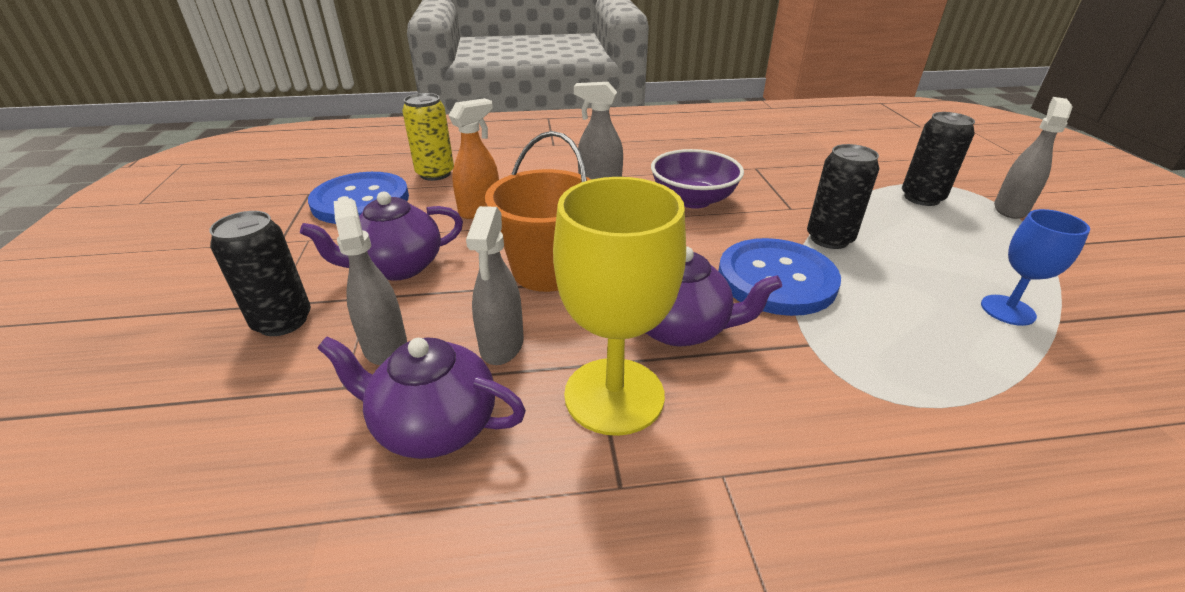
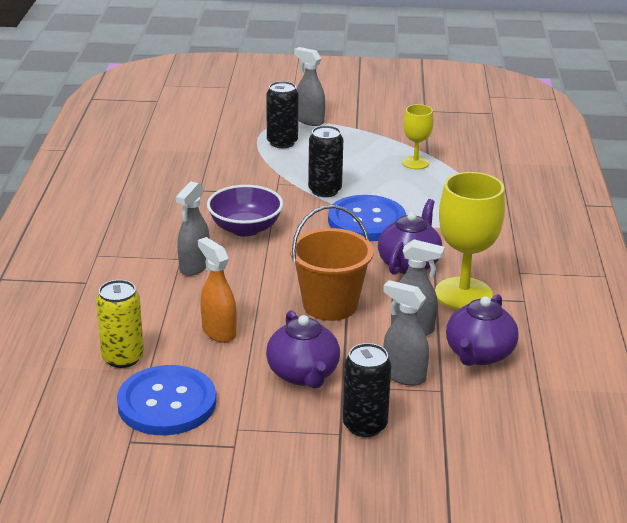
camera: 80 degrees left, 5 degrees down
grey spray bottle [334,198,407,365] -> grey spray bottle turned 45 degrees clockwise [383,280,429,386]
blue goblet [981,209,1090,326] -> yellow goblet [402,104,433,170]

